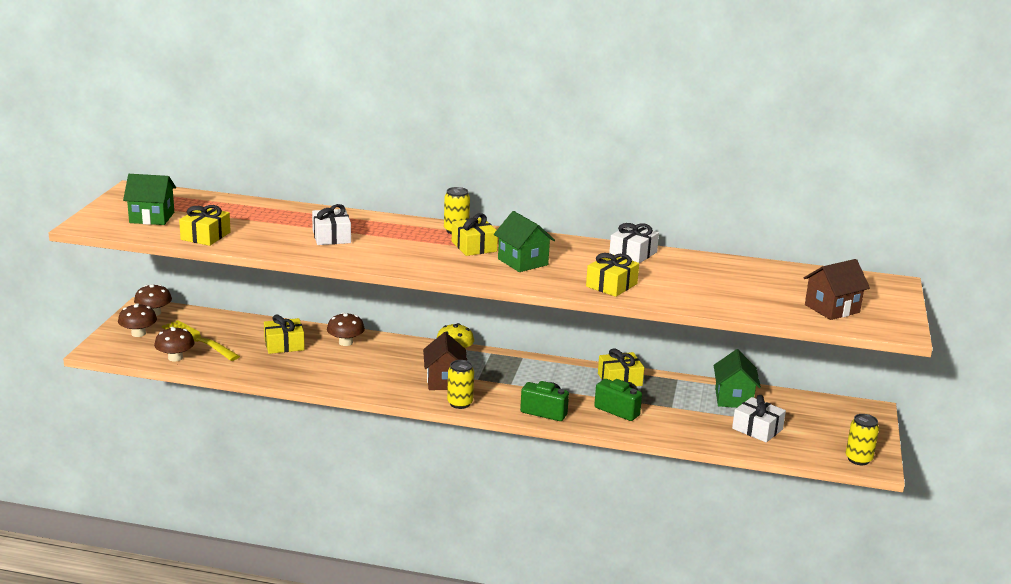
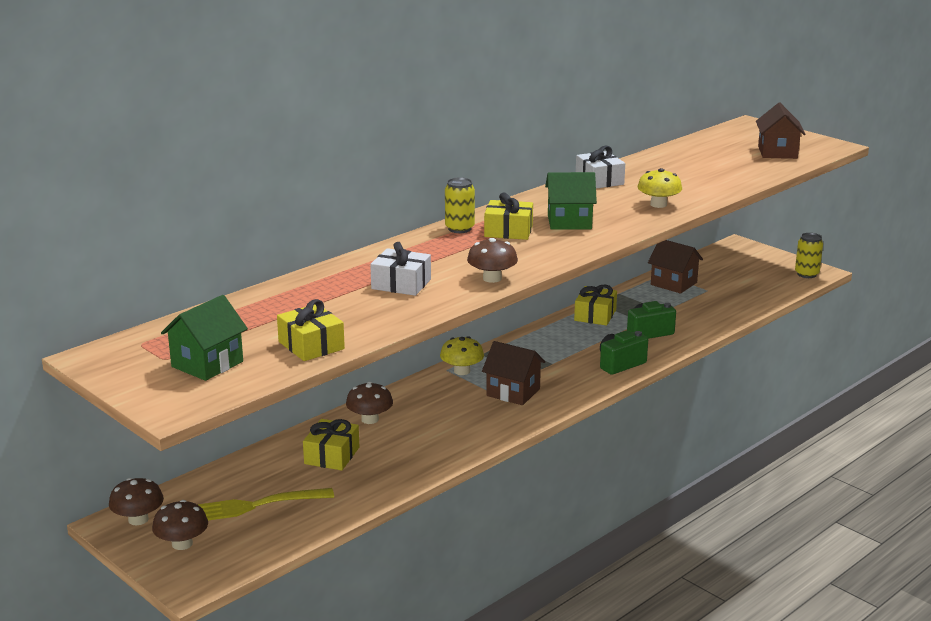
camera: 55 degrees left, 0 degrees up
brown mushroom [154,327,195,361] -> brown mushroom moved to [467,238,518,283]
yellow can [447,360,474,409] -> none
yellow gift [586,253,639,297] -> yellow mushroom [637,168,682,208]
green house [714,349,761,408] -> brown house [648,240,703,294]
white gift [732,395,786,442] -> none

